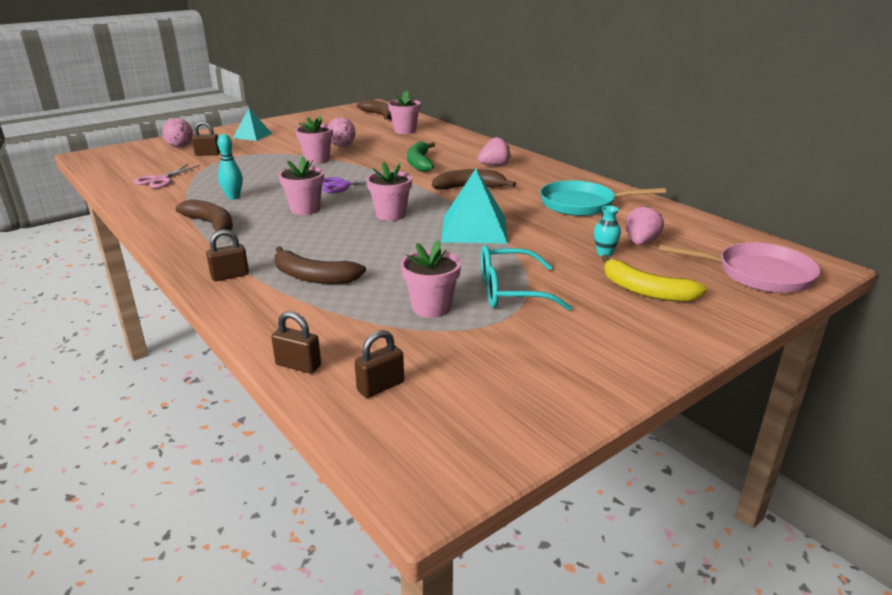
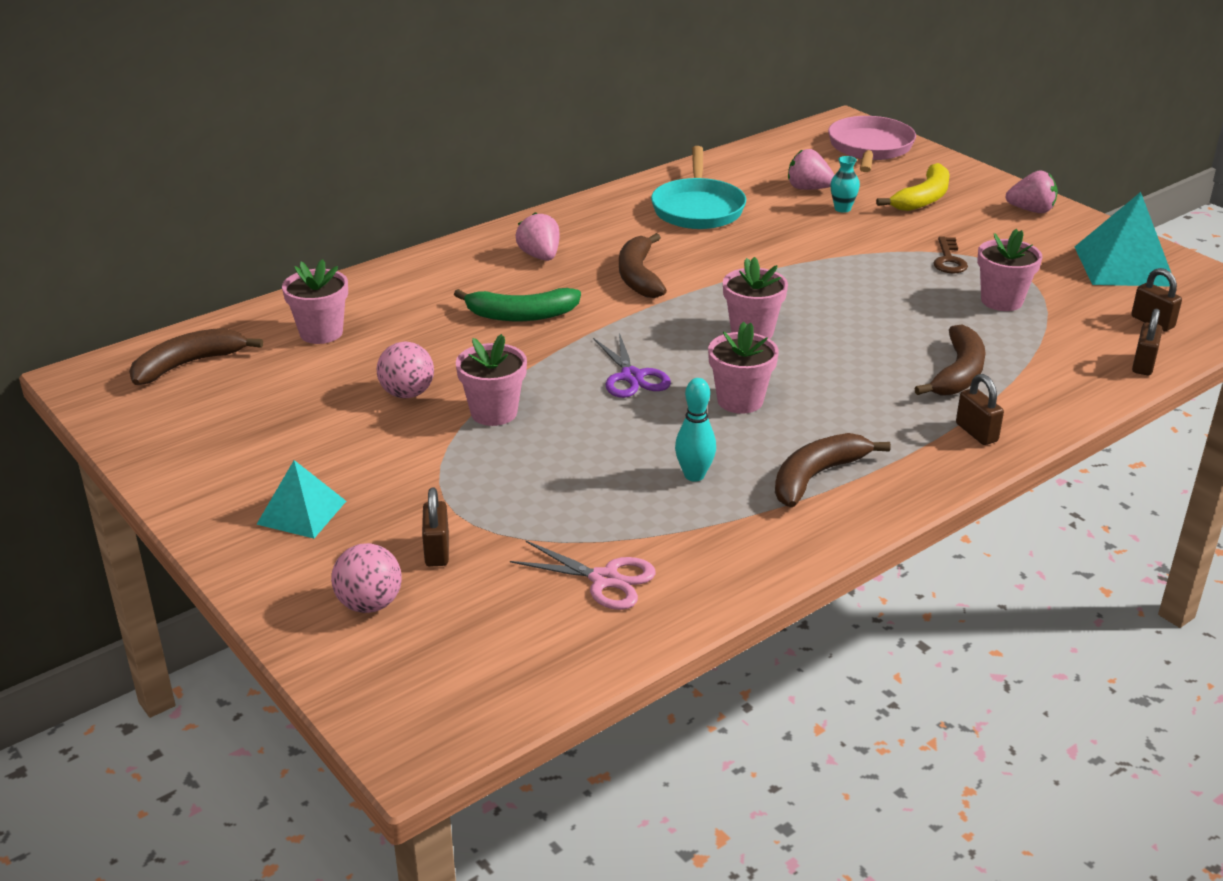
camera: 90 degrees left, 5 degrees up
turquoise pyramid [441,169,508,244] -> turquoise pyramid moved to [1075,192,1171,286]
turquoise glasses [481,245,572,311] -> brown key [934,237,968,274]
none -> pink strawberry [1005,170,1058,213]

